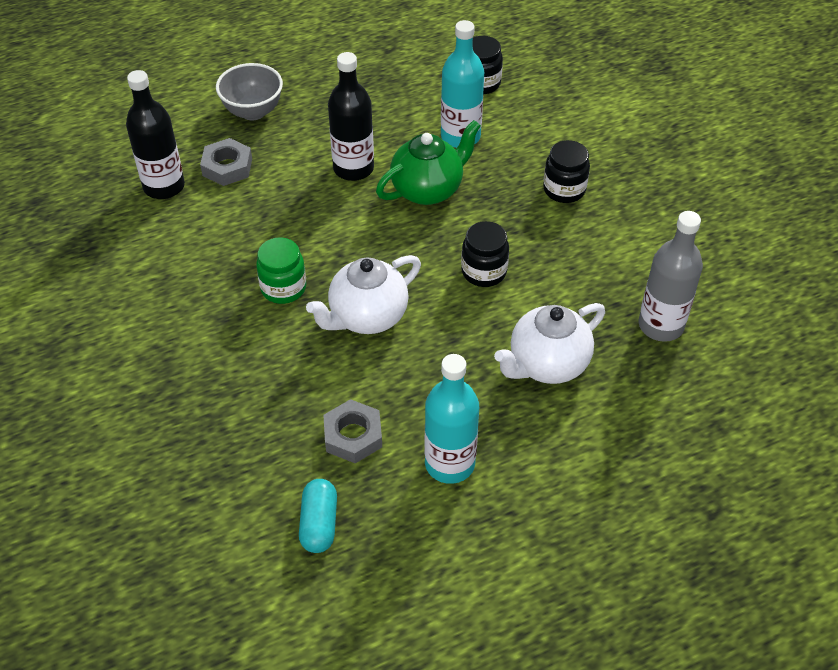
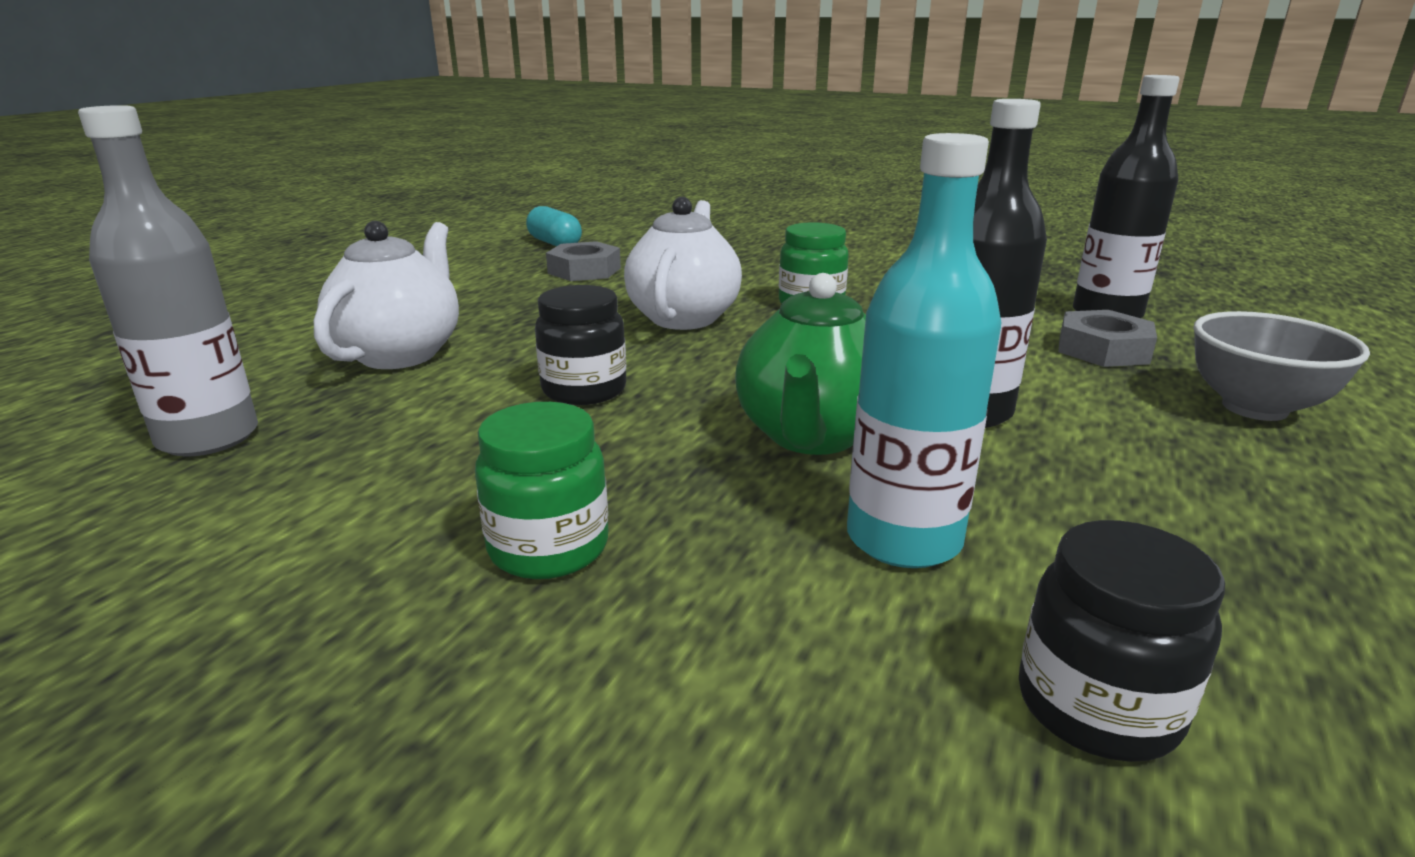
camera: 140 degrees right, 25 degrees down
turquoise bottle [424,354,479,484] -> none
black jar [543,140,590,203] -> green jar [475,402,608,579]

